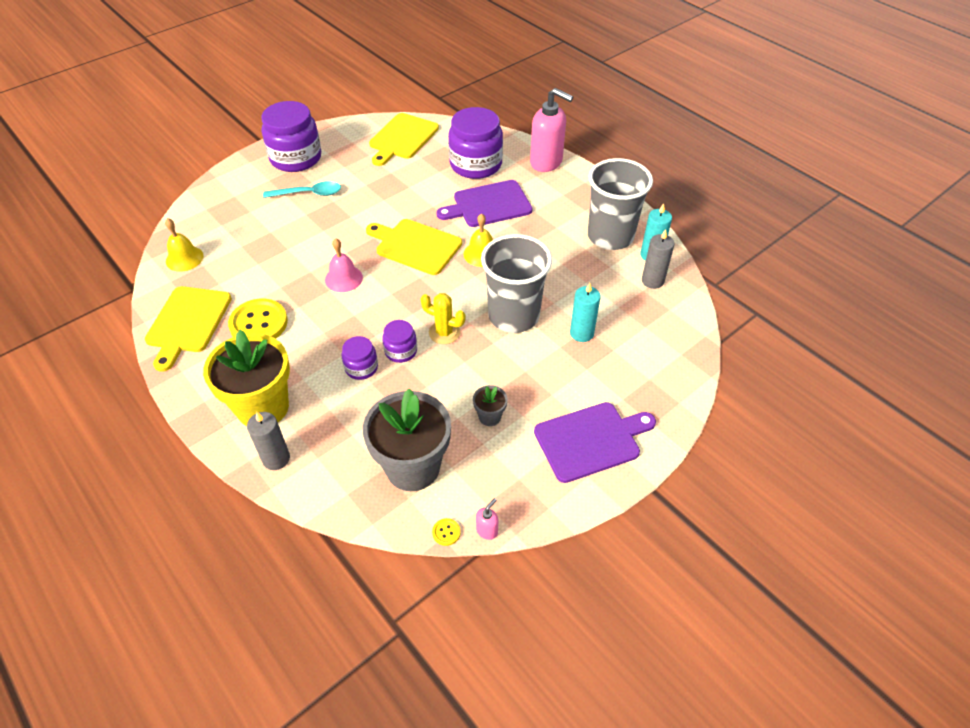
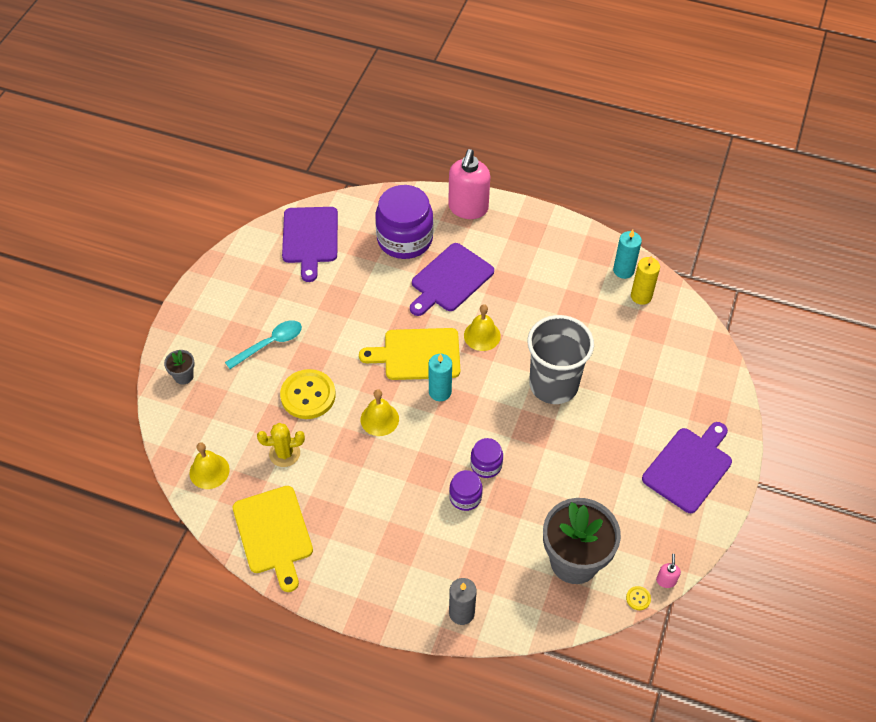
camera: 30 degrees left, 5 degrees up
yellow flower pot [203,330,290,426] -> none
yellow button [228,299,288,339] -> yellow button moved to [280,369,336,419]
purple jar [261,101,321,172] -> none
pink bell [325,238,363,292] -> yellow bell [361,389,399,436]
yellow cutting board [369,113,439,166] -> purple cutting board [282,207,338,282]
yellow cactus [420,293,465,344] -> yellow cactus moved to [257,423,305,467]
grey flower pot [473,385,507,426] -> grey flower pot moved to [164,350,195,384]
pink soap dispenser [530,88,573,172] -> pink soap dispenser turned 105 degrees clockwise [448,149,490,219]
turquoise candle [570,283,601,342] -> turquoise candle moved to [429,354,452,401]
grey cup [588,158,653,250] -> none
grey candle [642,229,675,289] -> yellow candle [631,256,660,305]

